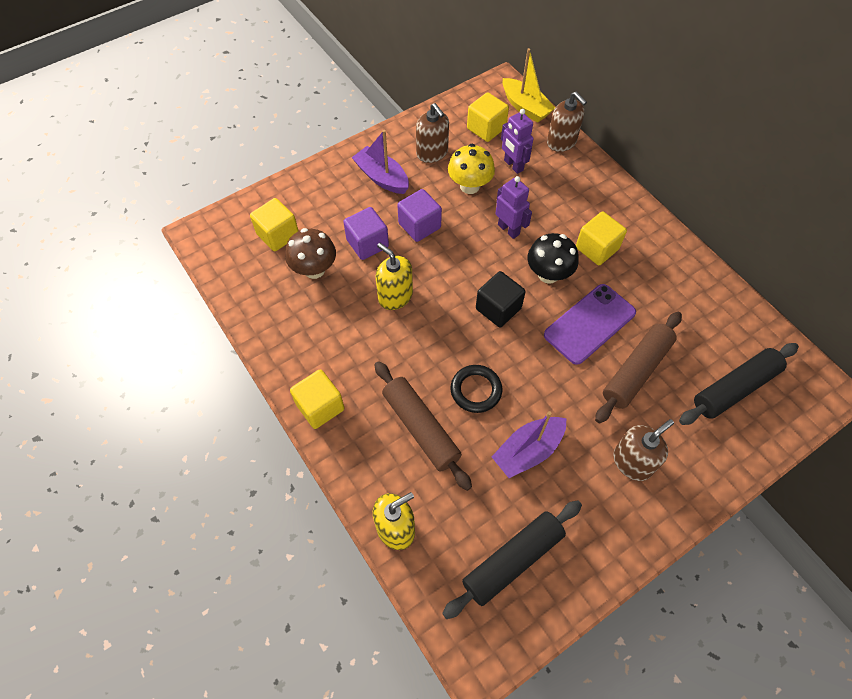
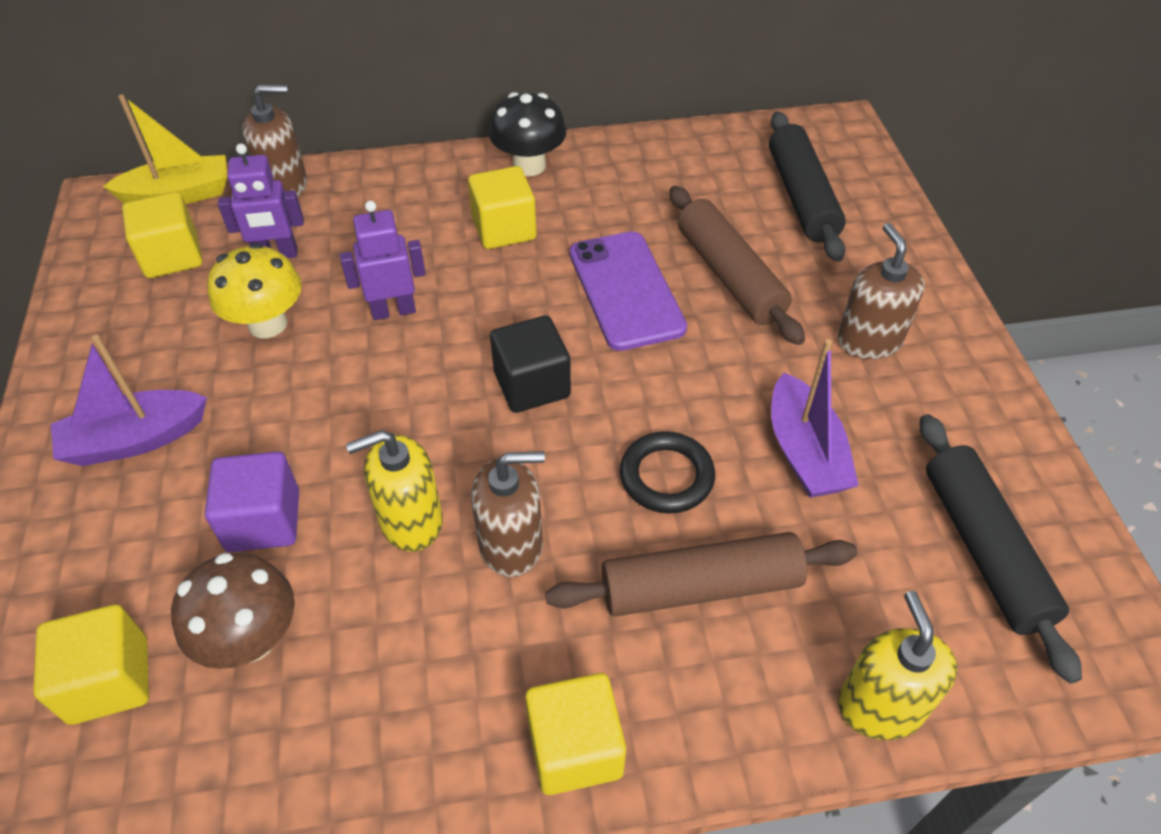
camera: 65 degrees left, 10 degrees down
purple cube [397,189,442,242] -> none
brown soap dispenser [416,103,449,163] -> brown soap dispenser moved to [471,451,545,577]
black mushroom [528,233,579,284] -> black mushroom moved to [489,92,567,176]

